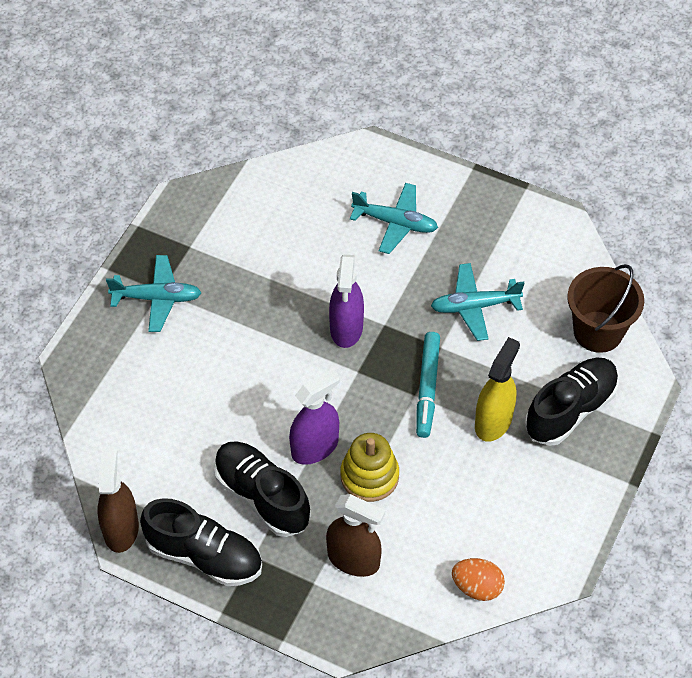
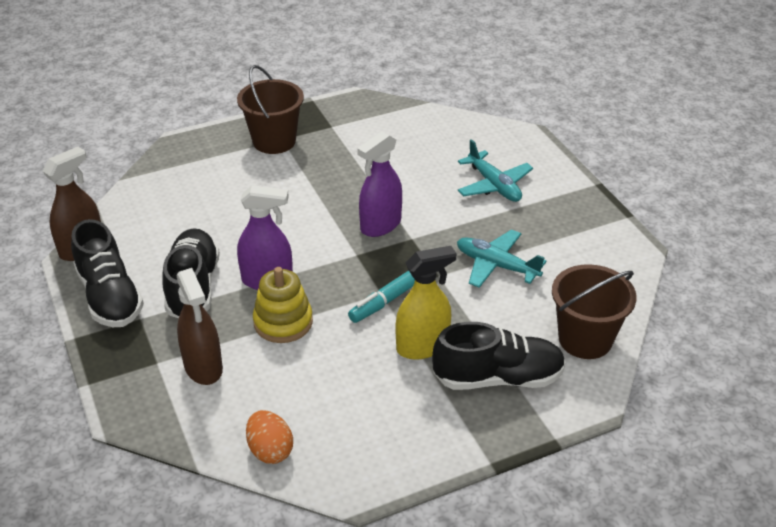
camera: 40 degrees right, 15 degrees down
turquoise plane [106,255,201,332] -> brown bucket [237,65,304,154]

